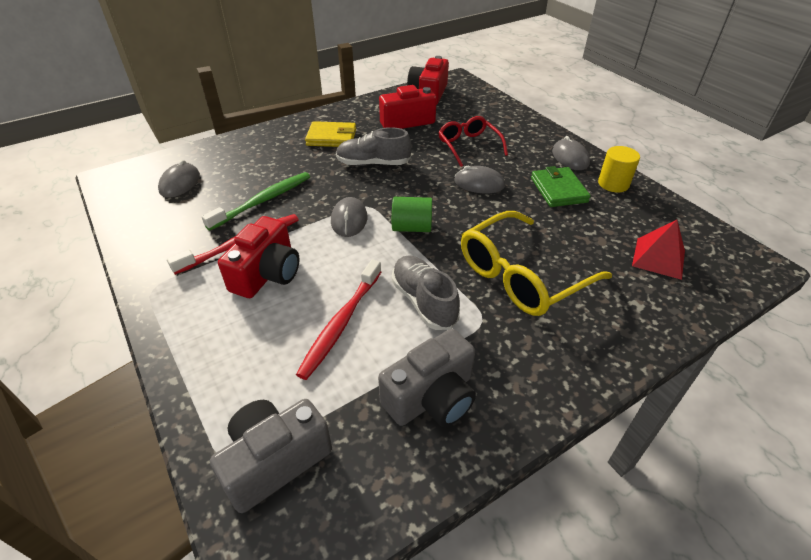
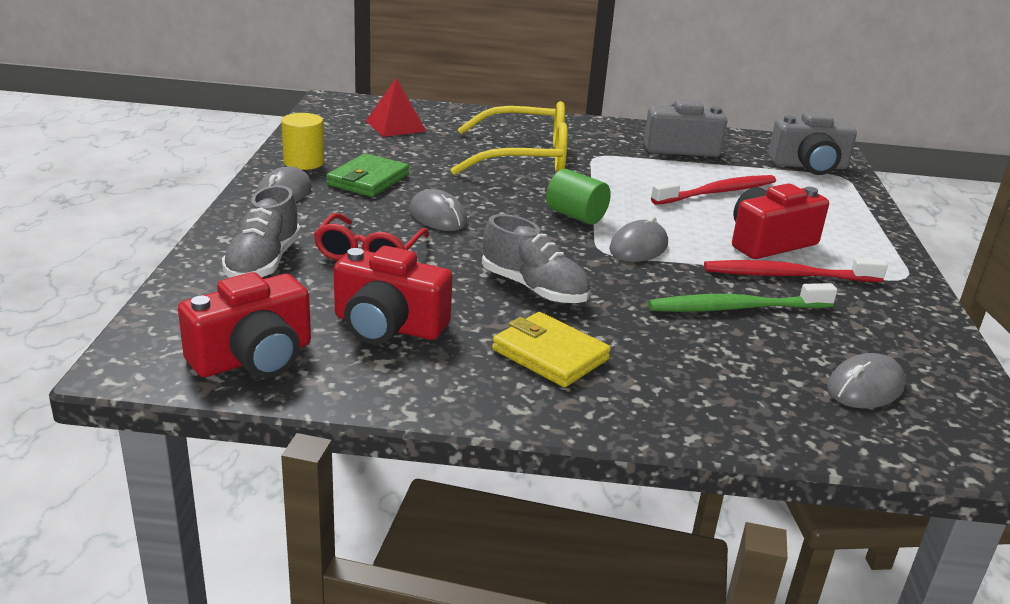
camera: 145 degrees left, 15 degrees down
grey shoe [392,255,460,330] -> grey shoe moved to [222,185,301,278]

